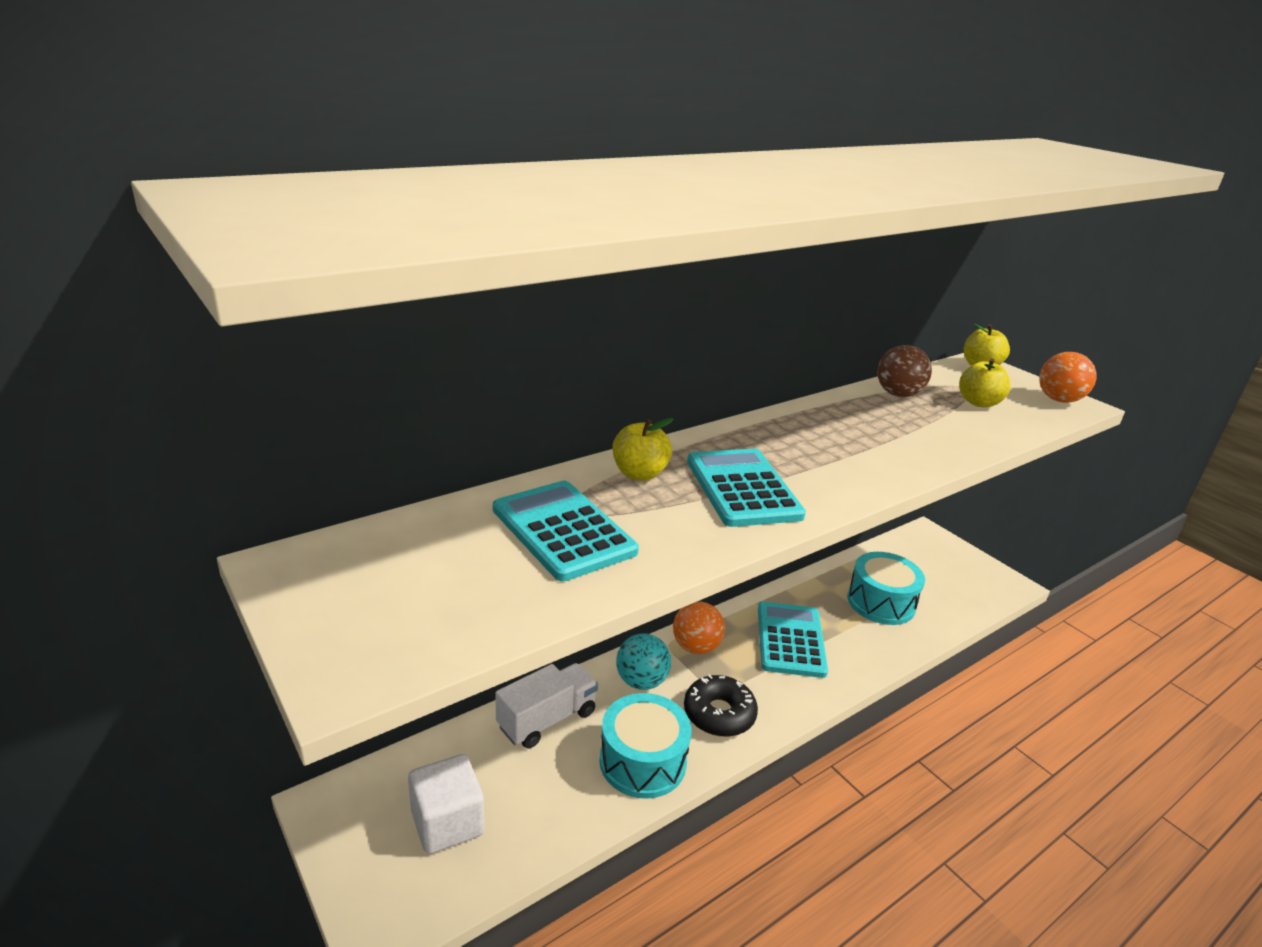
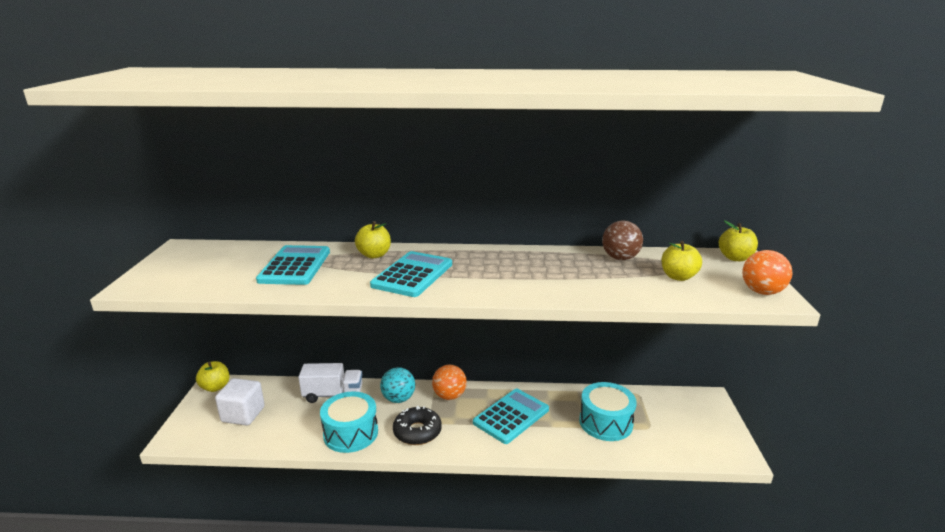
camera: 40 degrees right, 5 degrees down
none -> yellow apple [196,361,229,392]

